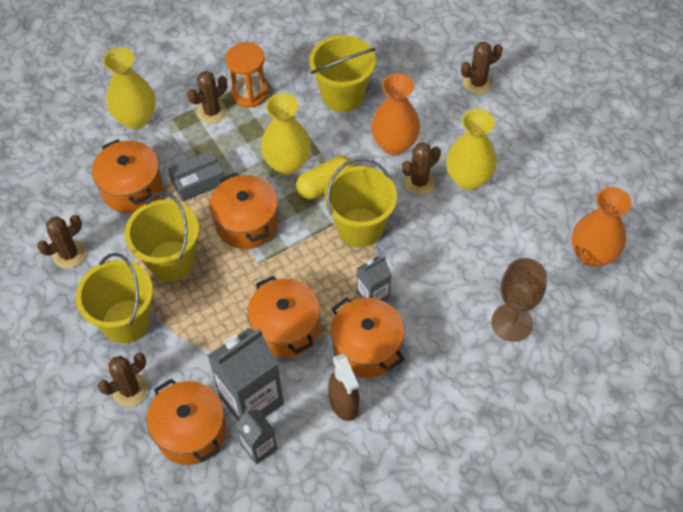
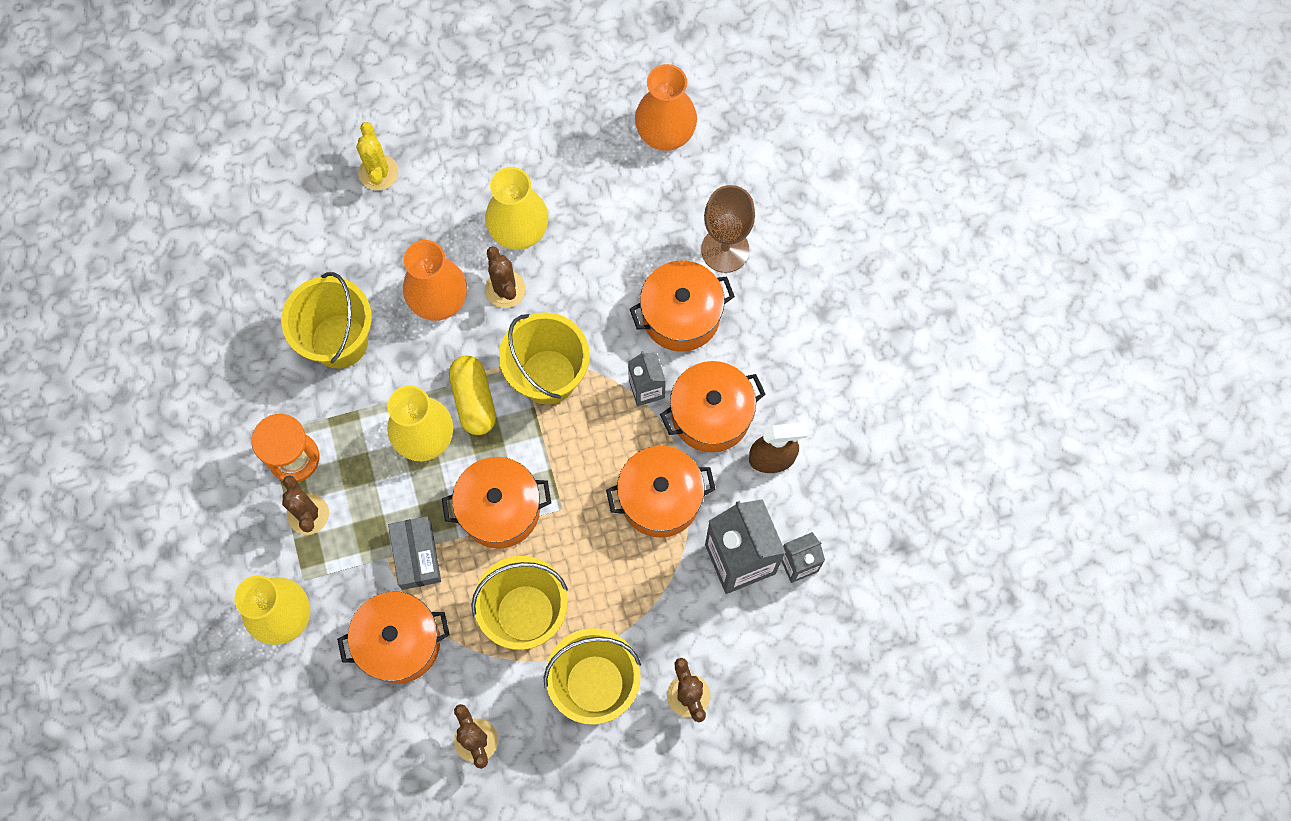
camera: 75 degrees left, 15 degrees up
orange pot [147,378,226,465] -> orange pot moved to [630,260,735,352]
brown cactus [461,42,503,95] -> yellow cactus [356,122,398,191]

